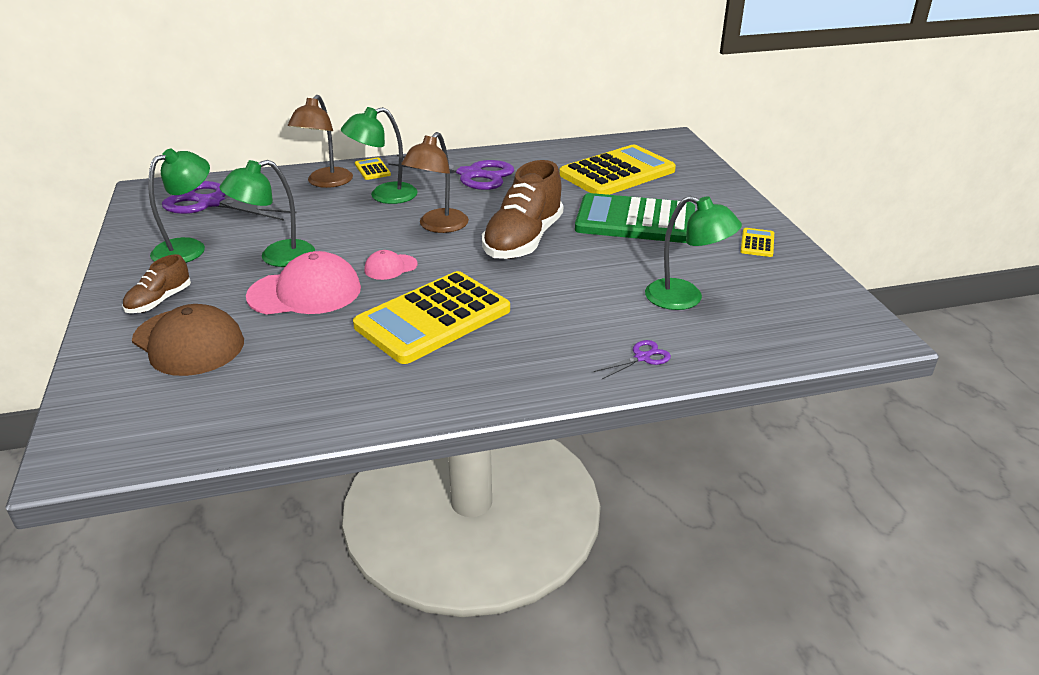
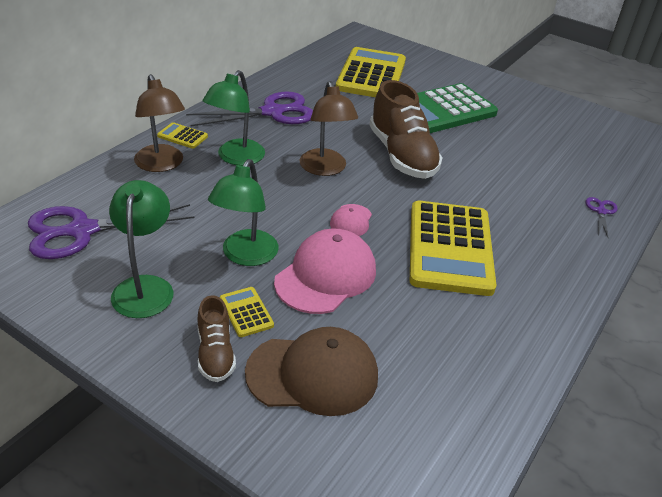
camera: 45 degrees left, 5 degrees up
green lamp [645,196,742,310] -> none
yellow calculator [741,228,774,257] -> yellow calculator moved to [220,287,274,337]

